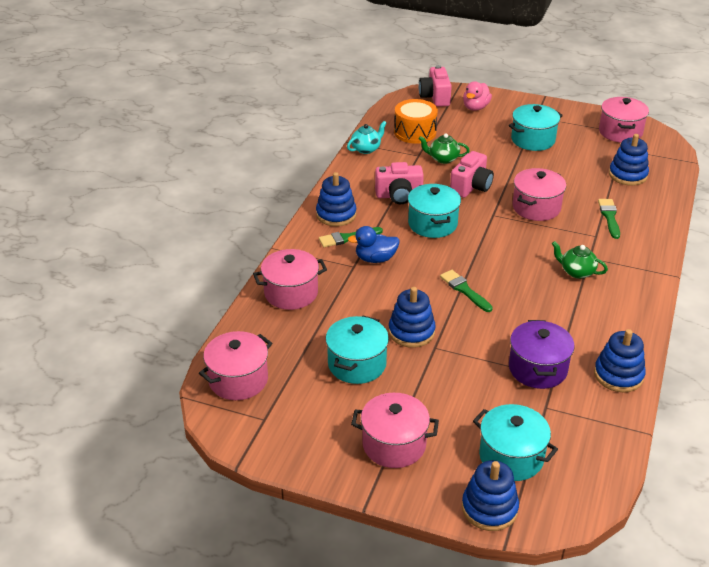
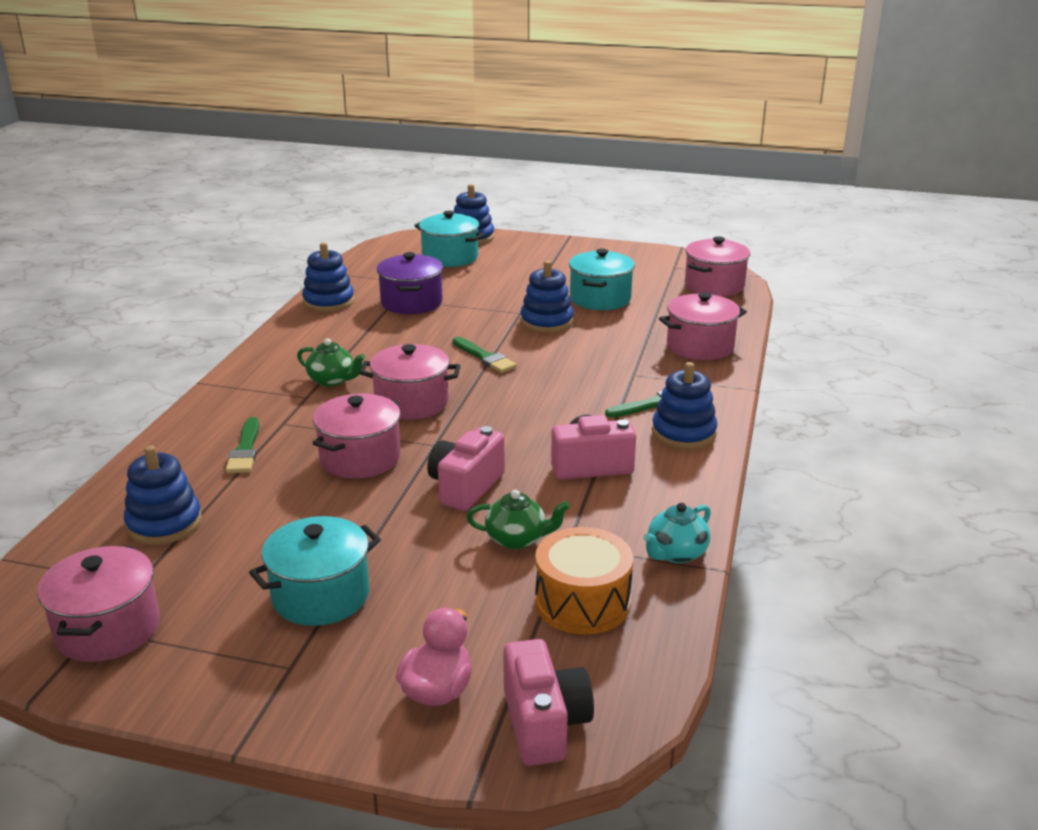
camera: 175 degrees right, 10 degrees down
blue duck [348,226,400,263] -> none
pink pot [351,393,439,468] -> pink pot moved to [359,344,460,420]
turquoise pot [408,184,461,238] -> none

